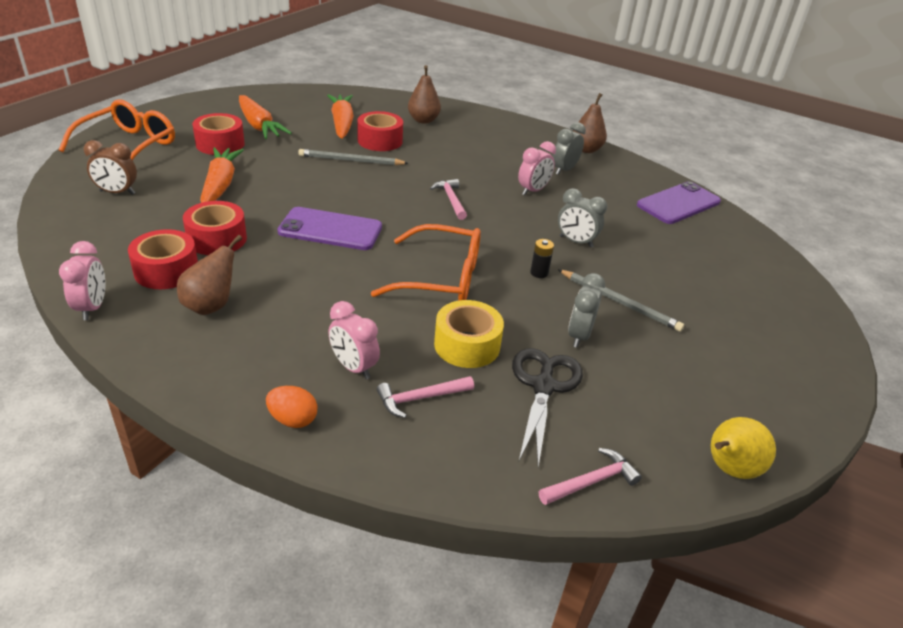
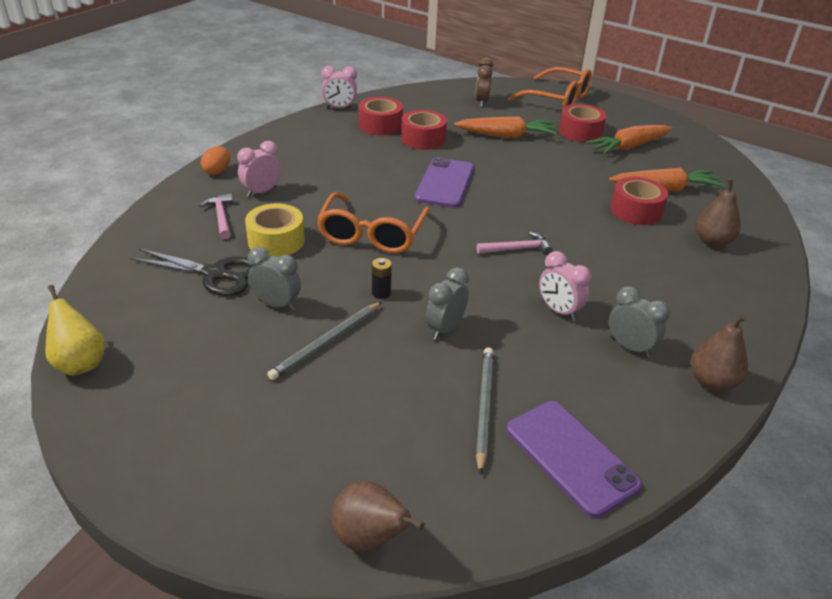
camera: 95 degrees right, 0 degrees up
brown pear [177,235,242,315] -> brown pear moved to [331,481,425,552]
grey pencil [298,149,408,165] -> grey pencil moved to [476,347,494,474]
pink hammer [539,448,642,505] -> none

